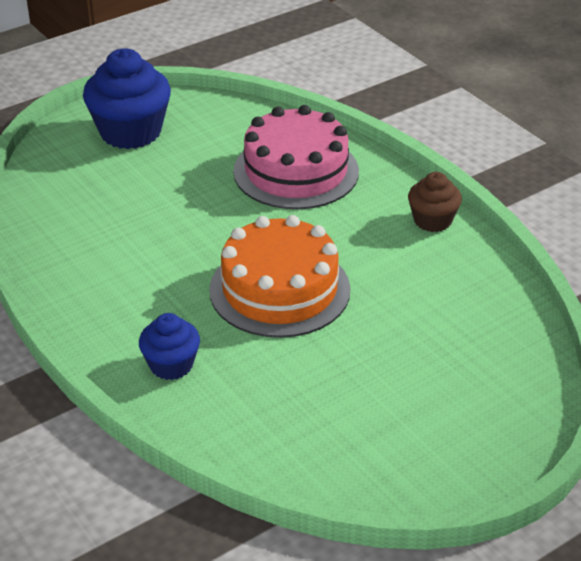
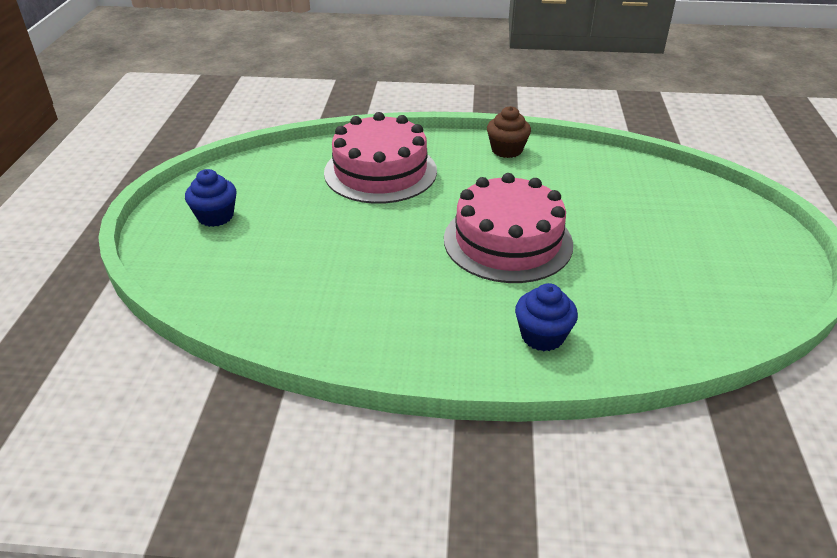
camera: 50 degrees left, 0 degrees up
blue cupcake [83,48,171,149] -> blue cupcake [185,169,237,227], size x0.56
orange cake [209,215,350,338] -> pink cake [444,173,573,283]

